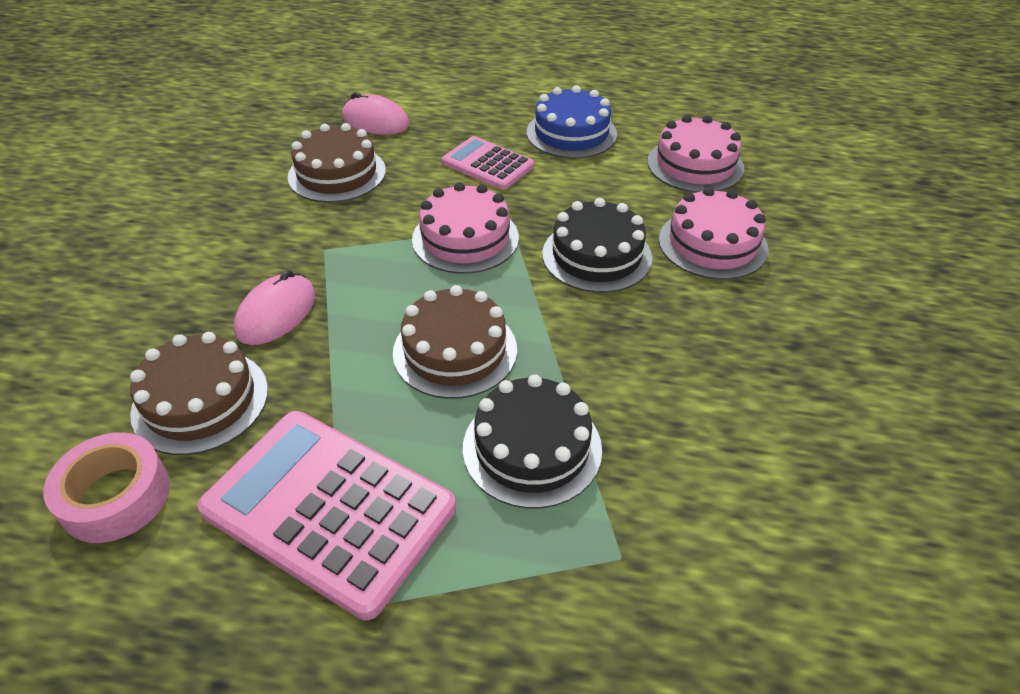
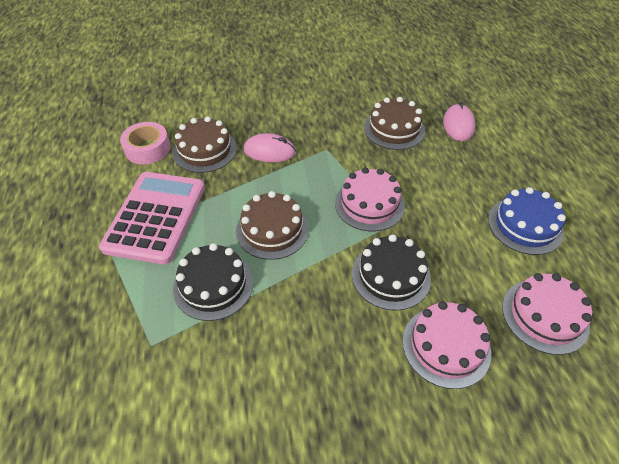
camera: 70 degrees right, 5 degrees up
pink calculator [442,136,534,190] -> none

